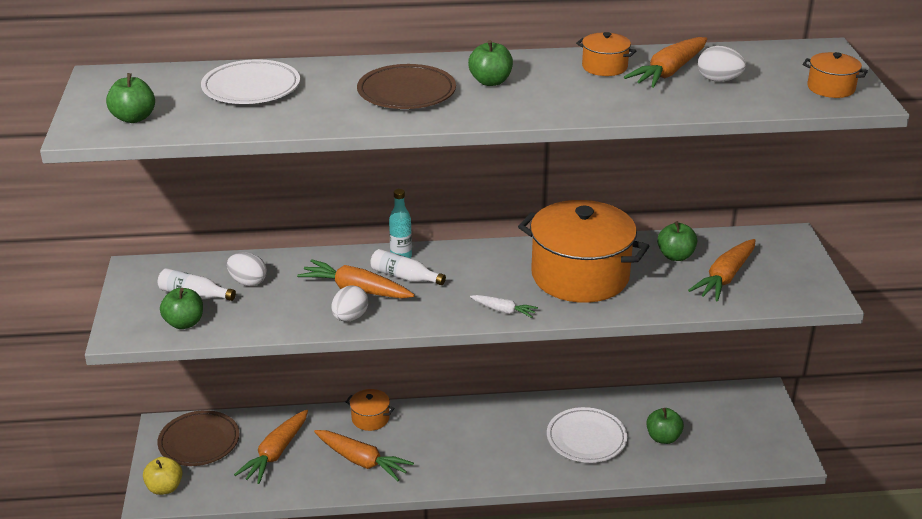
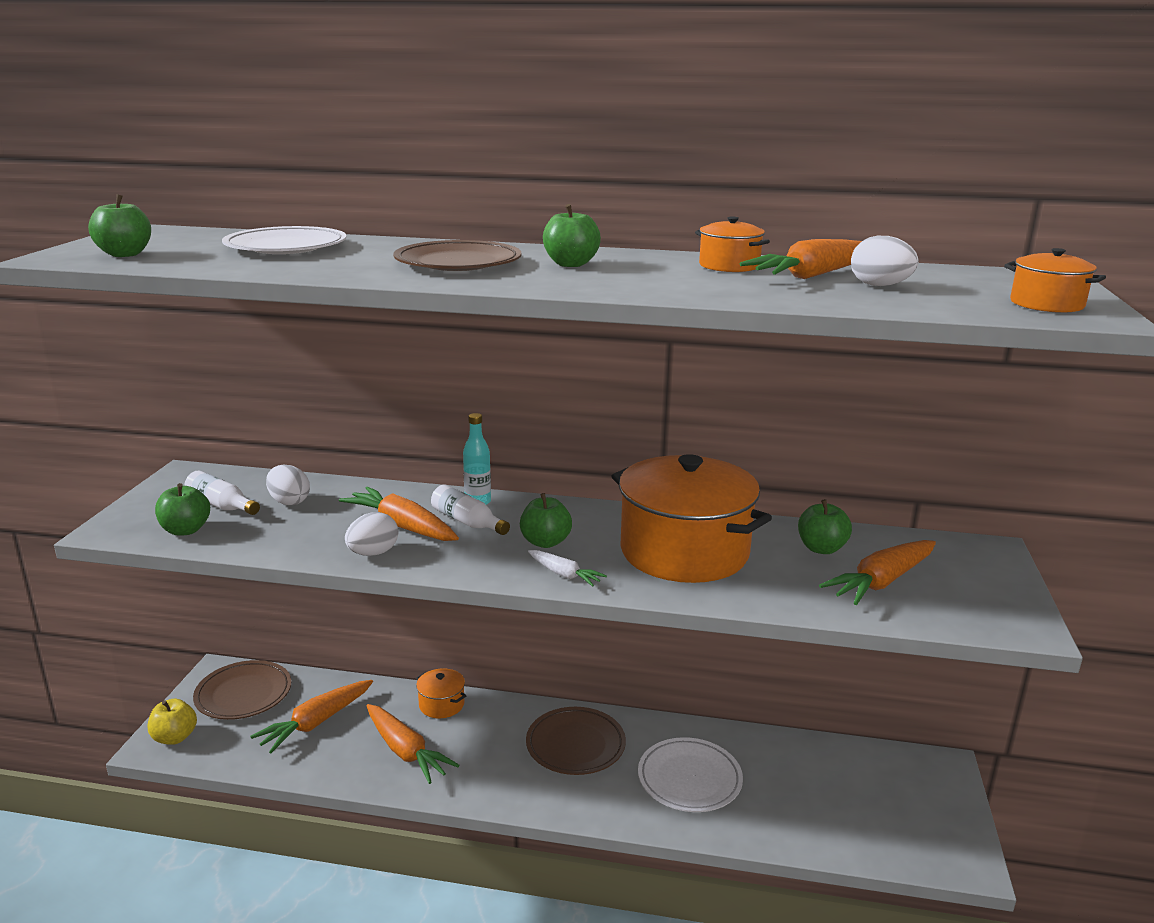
camera: 15 degrees right, 10 degrees down
green apple [646,408,684,444] -> green apple moved to [520,493,572,548]
none -> brown plate [526,707,626,775]

